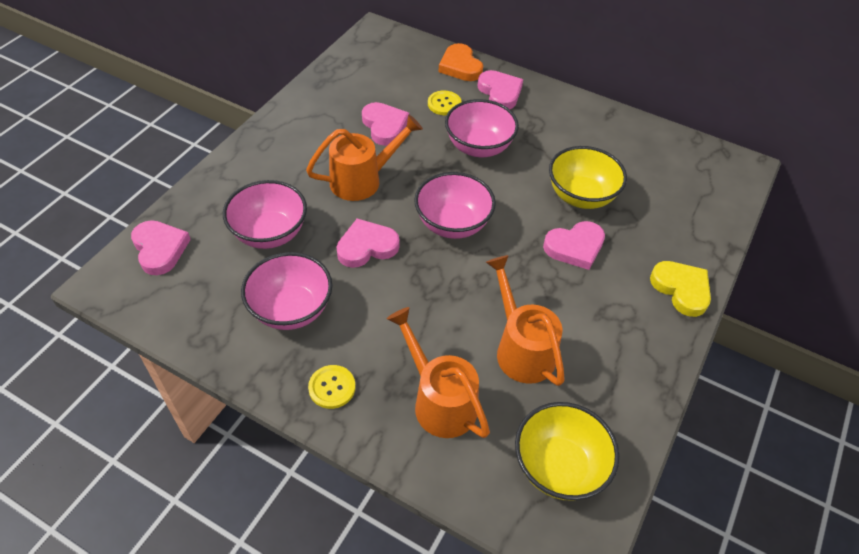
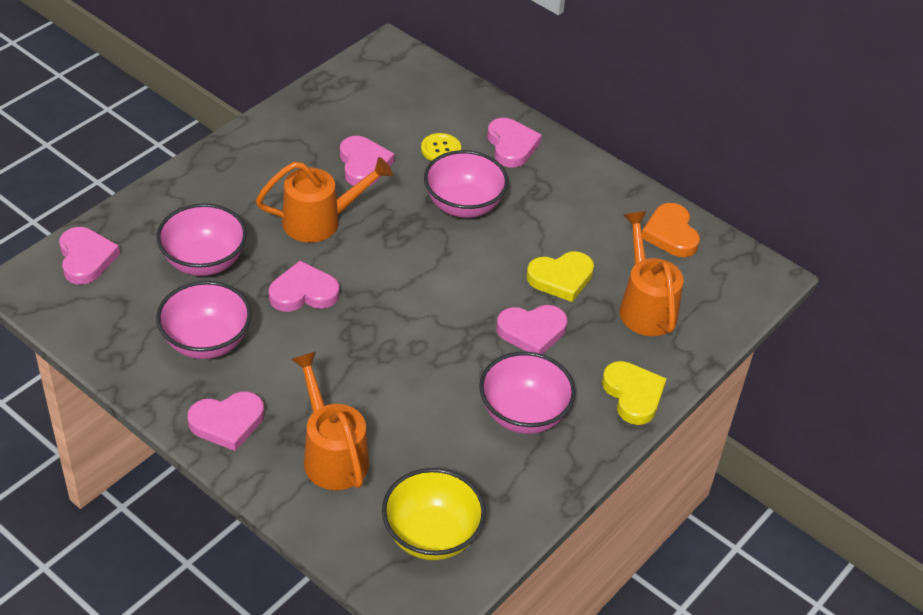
camera: 10 degrees right, 5 degrees down
yellow button [308,365,356,409] -> pink heart [188,391,264,451]
pink bowl [414,172,496,239] -> pink bowl moved to [479,352,576,434]
orange heart [439,43,483,81] -> orange heart moved to [642,203,700,257]
orange watering can [486,255,565,386] -> orange watering can moved to [620,212,683,336]
yellow bowl [549,146,627,209] -> yellow heart [526,252,594,302]

